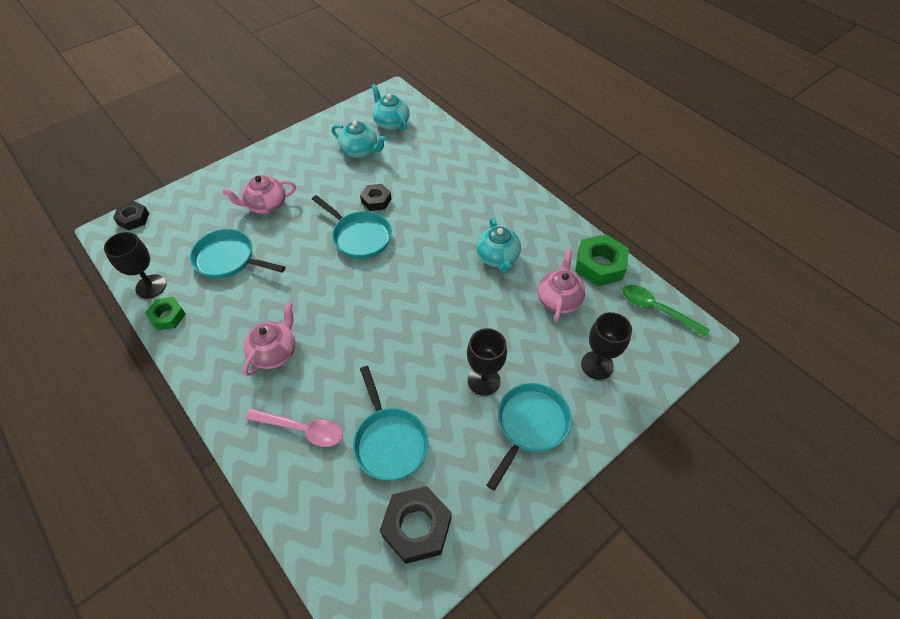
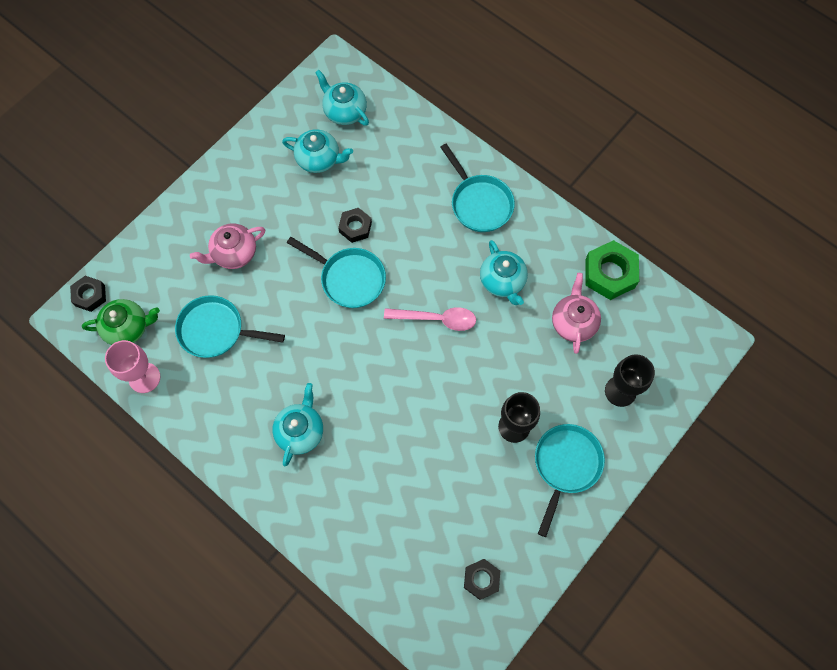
camera: 10 degrees left, 15 degrees up
black goblet [104,232,166,299] -> pink goblet [105,340,161,393]
green nut [145,297,186,331] -> none
pink teapot [243,302,295,376] -> turquoise teapot [272,383,323,466]
pink spoon [246,408,343,447] -> pink spoon moved to [384,307,476,331]
turquoise pan [353,366,429,480] -> turquoise pan moved to [440,144,515,232]
black nut [380,486,452,564] -> black nut [464,559,500,600], size x0.61
green spoon [622,285,710,337] -> none
none -> green teapot [82,299,160,345]

